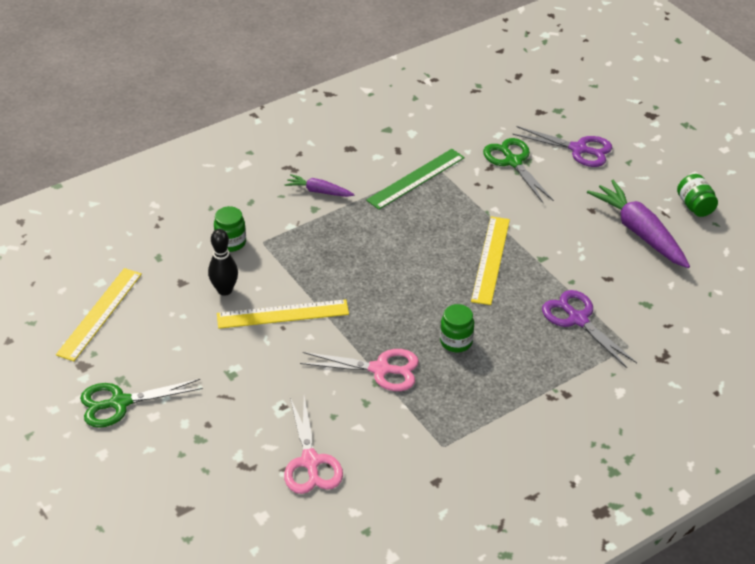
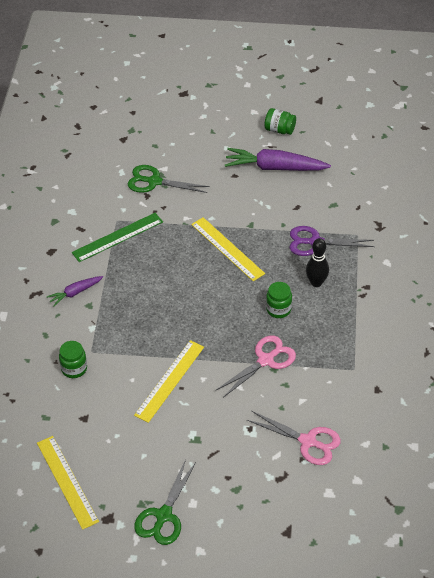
camera: 50 degrees left, 5 degrees up
black bowling pin [208,229,238,296] -> black bowling pin moved to [306,238,329,287]
green ruler [366,149,465,210] -> green ruler turned 60 degrees clockwise [72,213,163,262]
purple scissors [512,126,612,167] -> none

